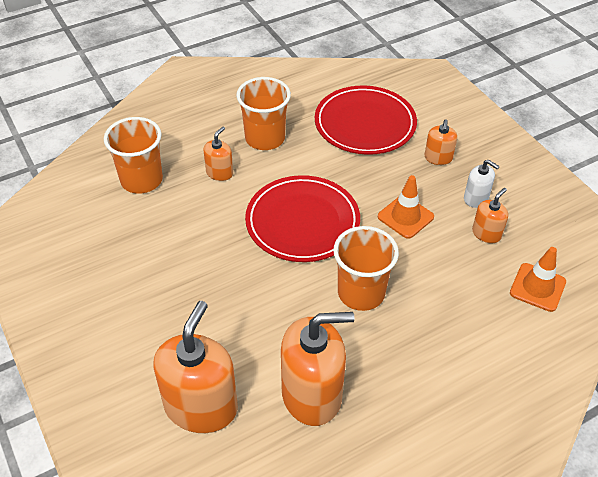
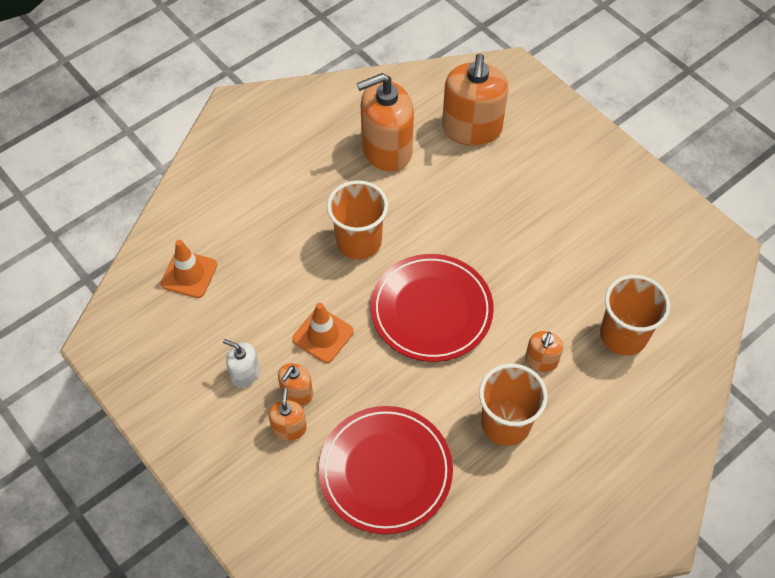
camera: 170 degrees right, 10 degrees up
orange soap dispenser [472,188,508,243] -> orange soap dispenser moved to [278,363,313,405]

